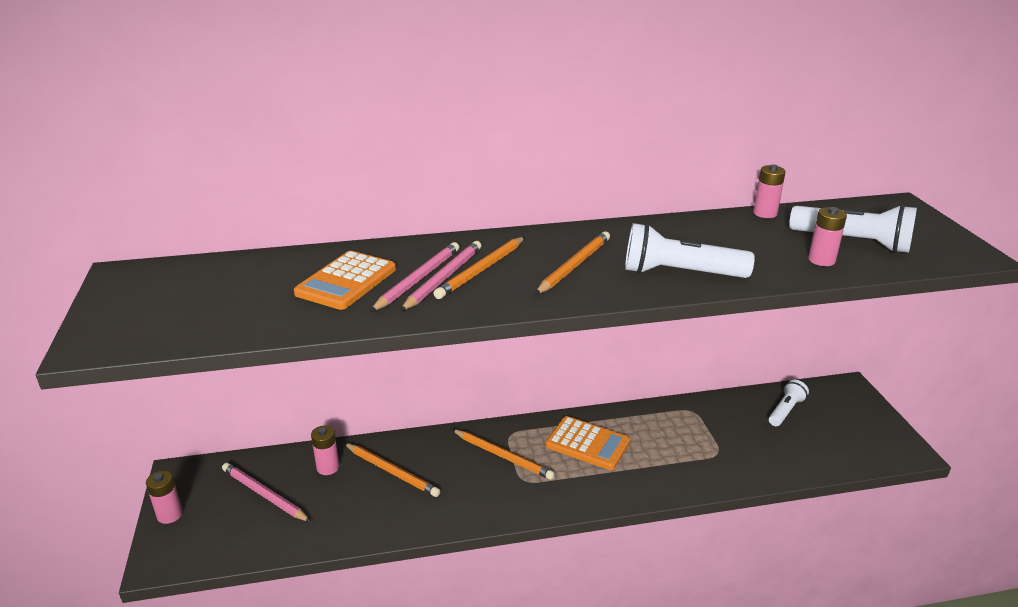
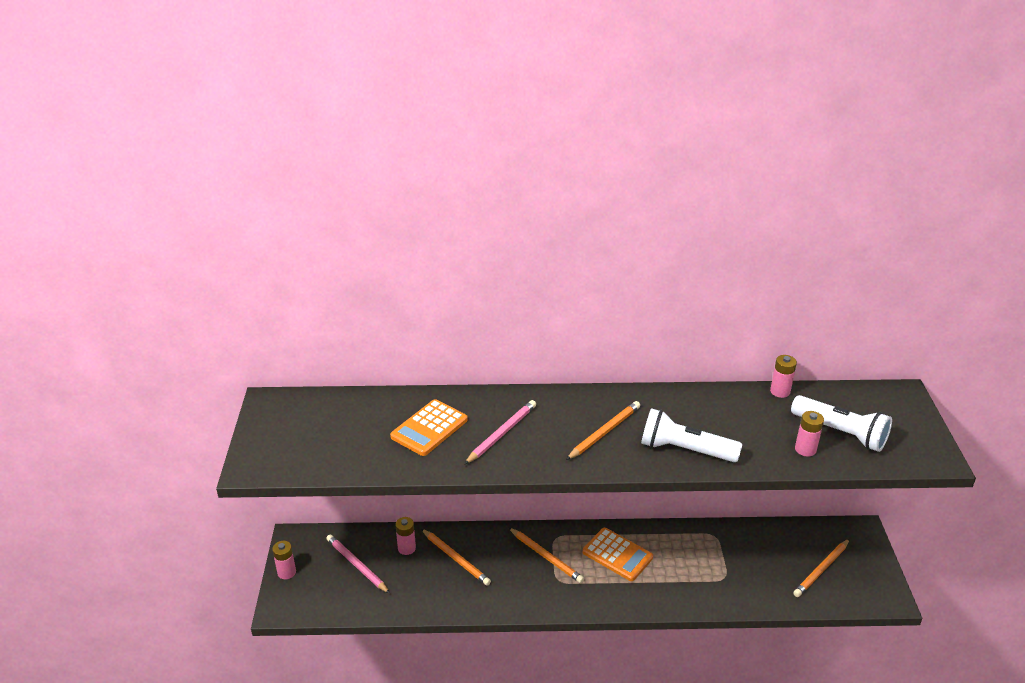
camera: 10 degrees right, 5 degrees up
pink pencil [370,242,459,312] -> none
orange pencil [434,237,525,299] -> orange pencil moved to [793,539,850,597]
white flashlight [769,380,809,426] -> none

